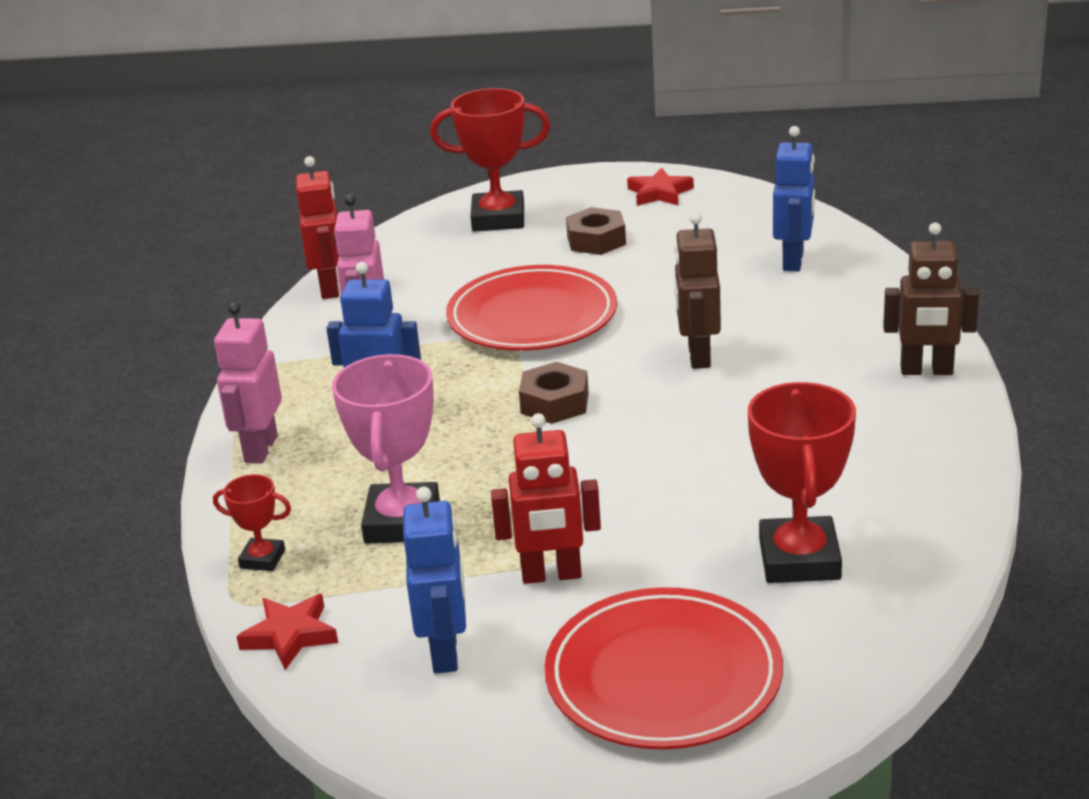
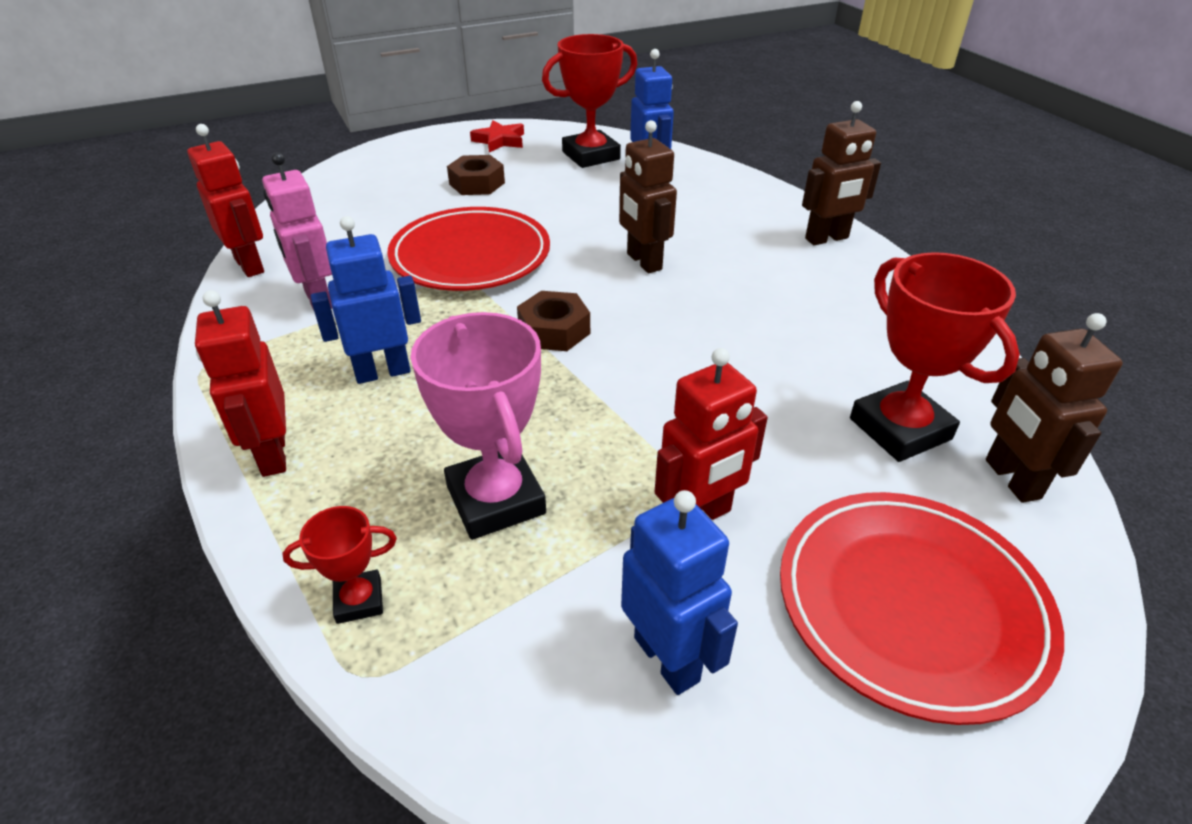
camera: 30 degrees left, 10 degrees up
pink robot [214,302,282,463] -> red robot [195,290,286,477]
red star [236,594,338,670] -> none
red trophy [430,88,550,231] -> red trophy moved to [542,34,637,168]
none -> brown robot [986,313,1123,503]

